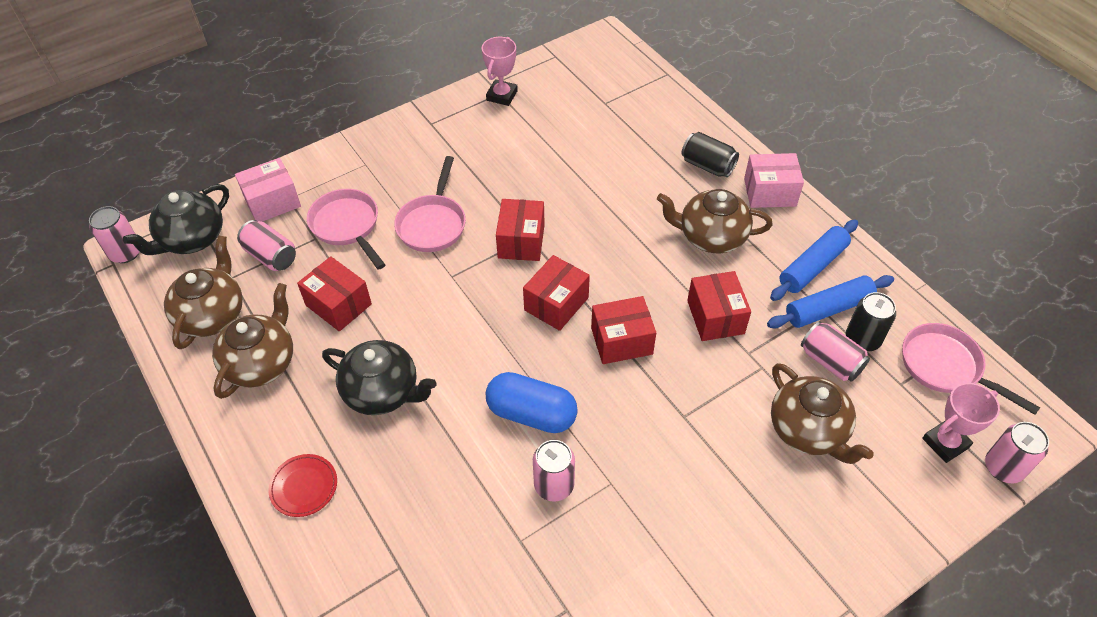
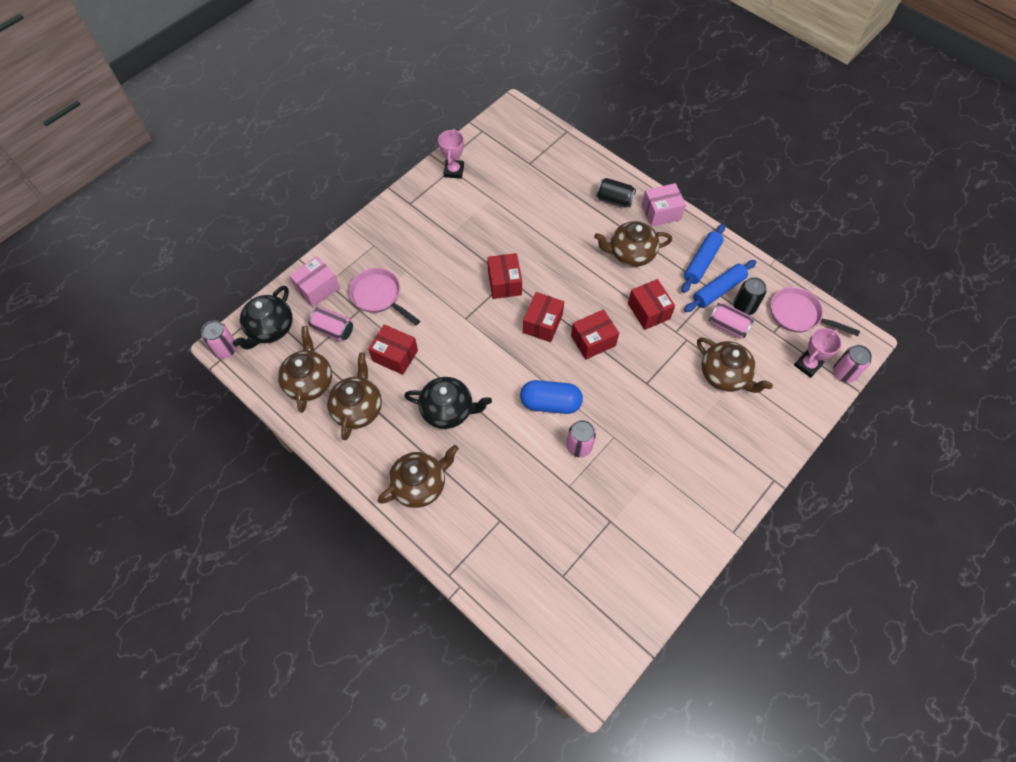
camera: 15 degrees left, 10 degrees up
red plate [268,454,337,517] -> brown teapot [378,445,459,508]
pink pan [394,156,466,252] -> none

